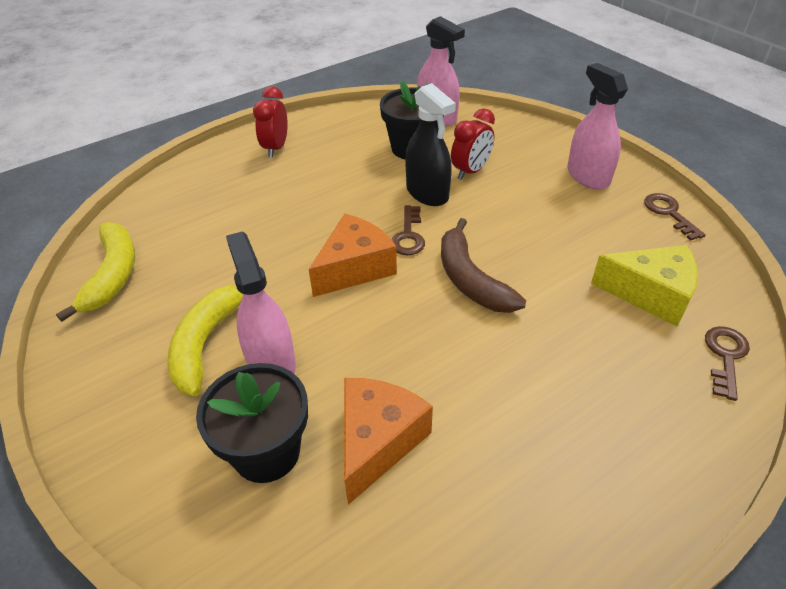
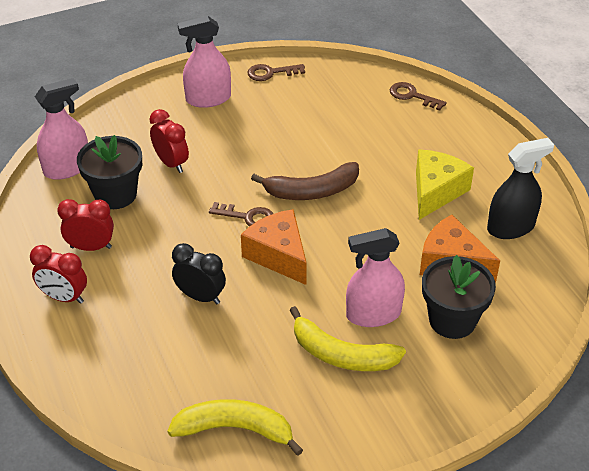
camera: 80 degrees left, 0 degrees up
black spray bottle [405,83,456,206] -> black spray bottle moved to [487,138,554,239]
yellow cheese [591,245,698,326] -> yellow cheese moved to [416,150,474,220]
none -> red clock [57,199,114,251]
none -> black clock [172,243,226,304]

